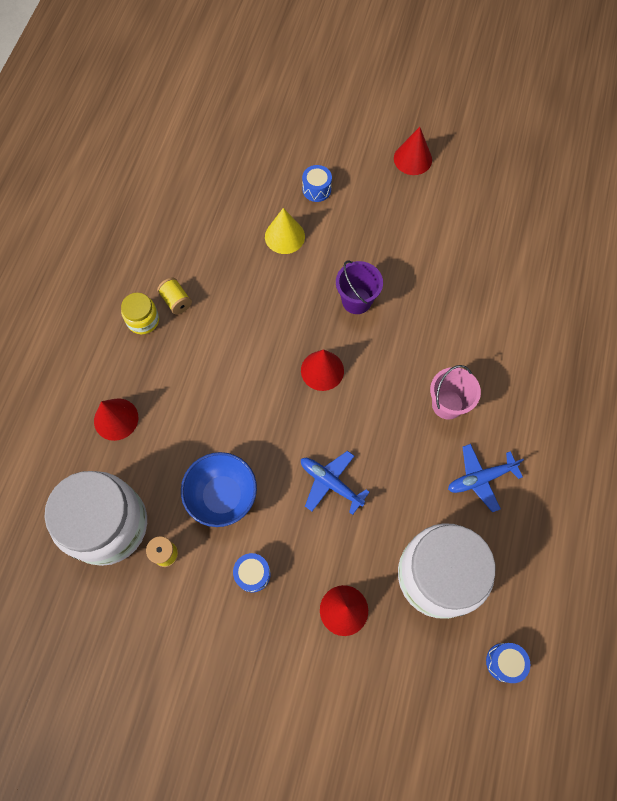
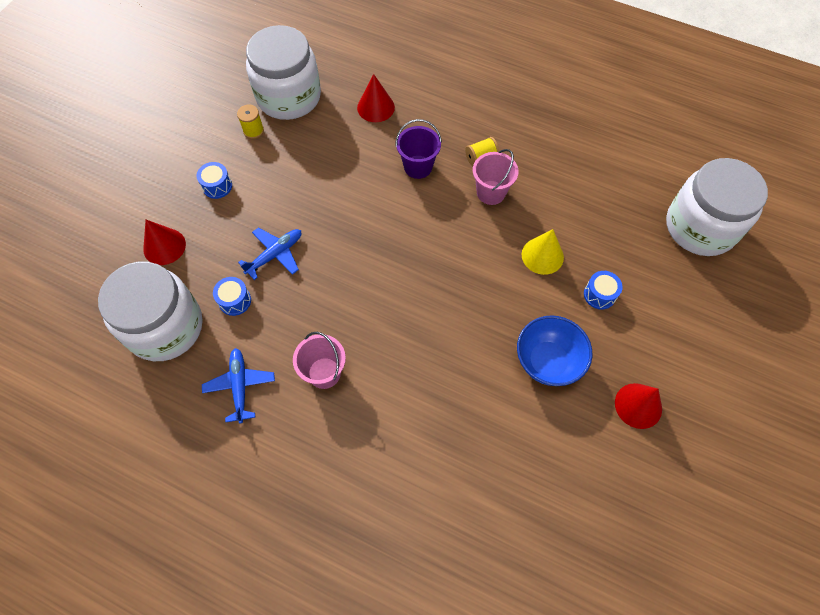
camera: 100 degrees right, 5 degrees down
yellow jar [121,293,159,334] -> none
blue bowl [181,452,257,527] -> blue bowl moved to [517,315,592,386]
red cone [301,349,344,391] -> none
purple bucket [336,260,383,314] -> purple bucket moved to [395,119,442,179]
blue drum [486,643,530,683] -> blue drum moved to [213,277,251,316]
none -> pink bucket [473,149,519,205]
none -> white jar [666,158,768,256]

